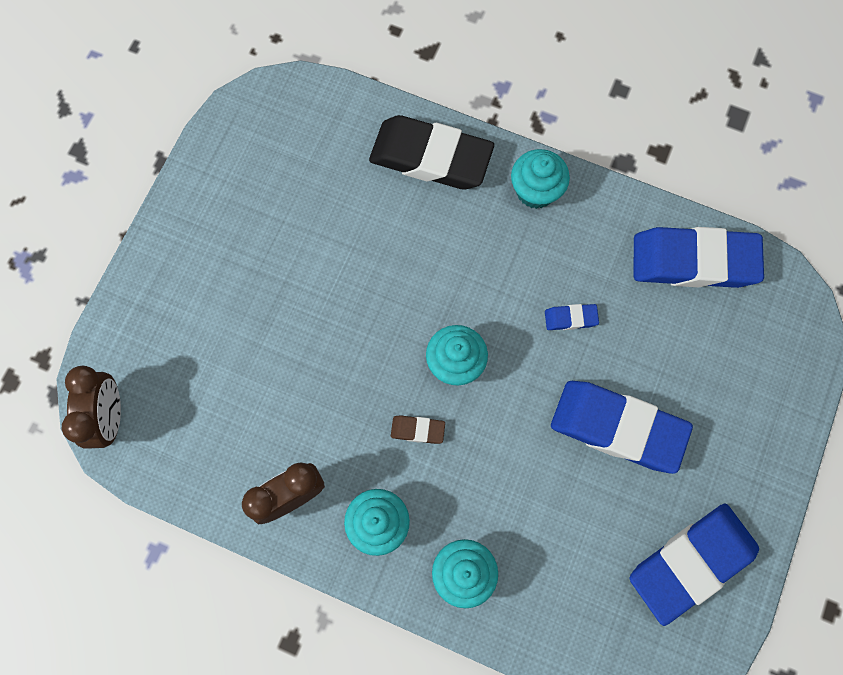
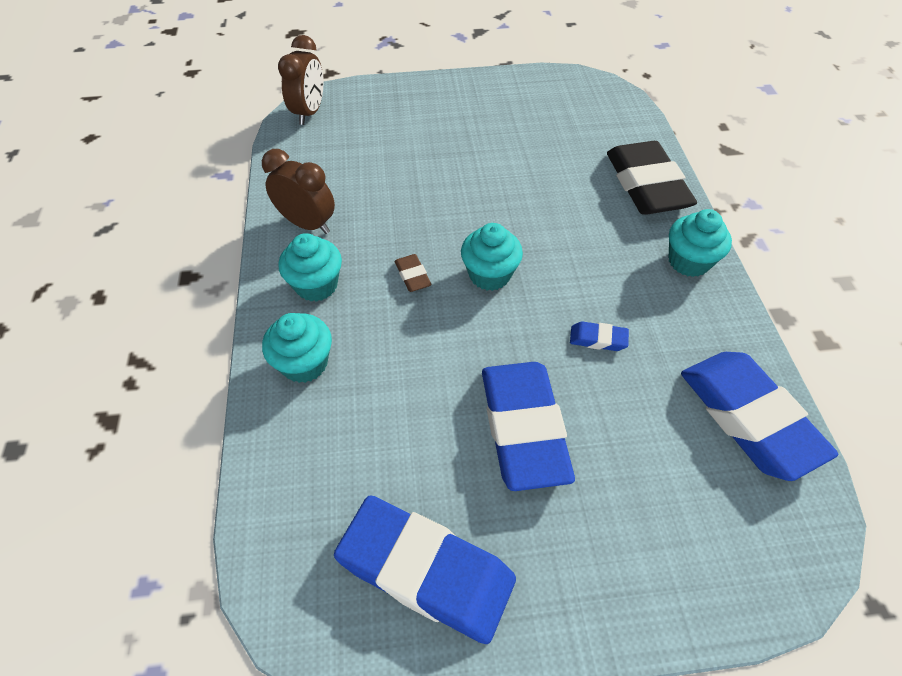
camera: 60 degrees right, 20 degrees down
brown clock [62,366,121,449] -> brown clock turned 45 degrees counterclockwise [278,35,323,125]
blue eraser [545,304,599,330] -> blue eraser turned 45 degrees counterclockwise [570,321,629,351]

